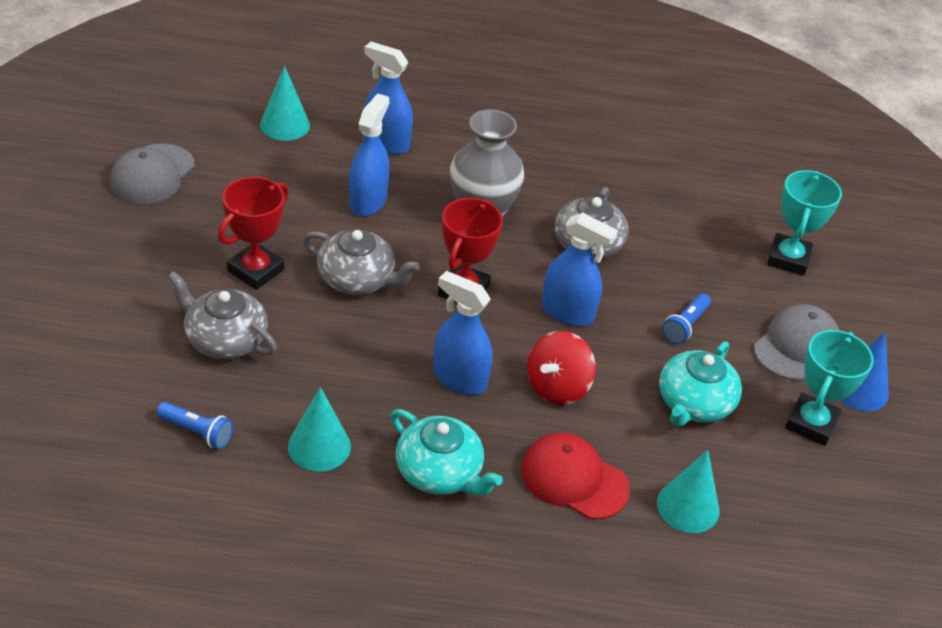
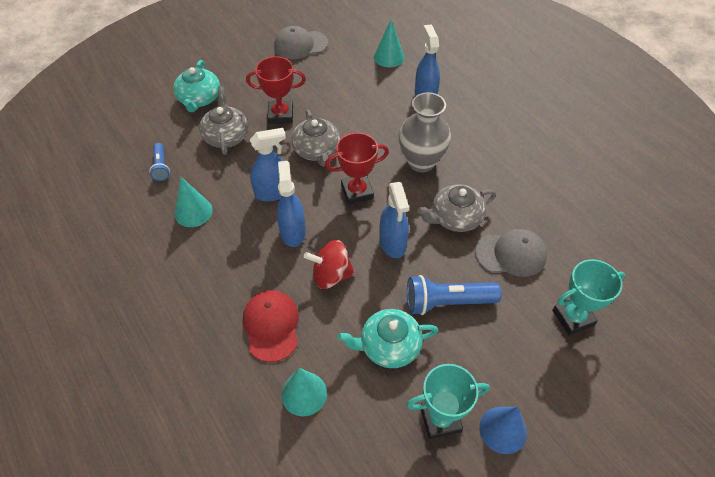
camera: 55 degrees right, 10 degrees up
blue spray bottle [349,93,390,217] -> blue spray bottle moved to [250,128,286,202]
turquoise teapot [391,409,503,496] -> turquoise teapot moved to [173,60,220,112]
blue flashlight [662,294,711,344] -> blue flashlight [407,275,502,315], size x1.76
grey cap [754,304,839,380] -> grey cap moved to [475,229,547,277]

